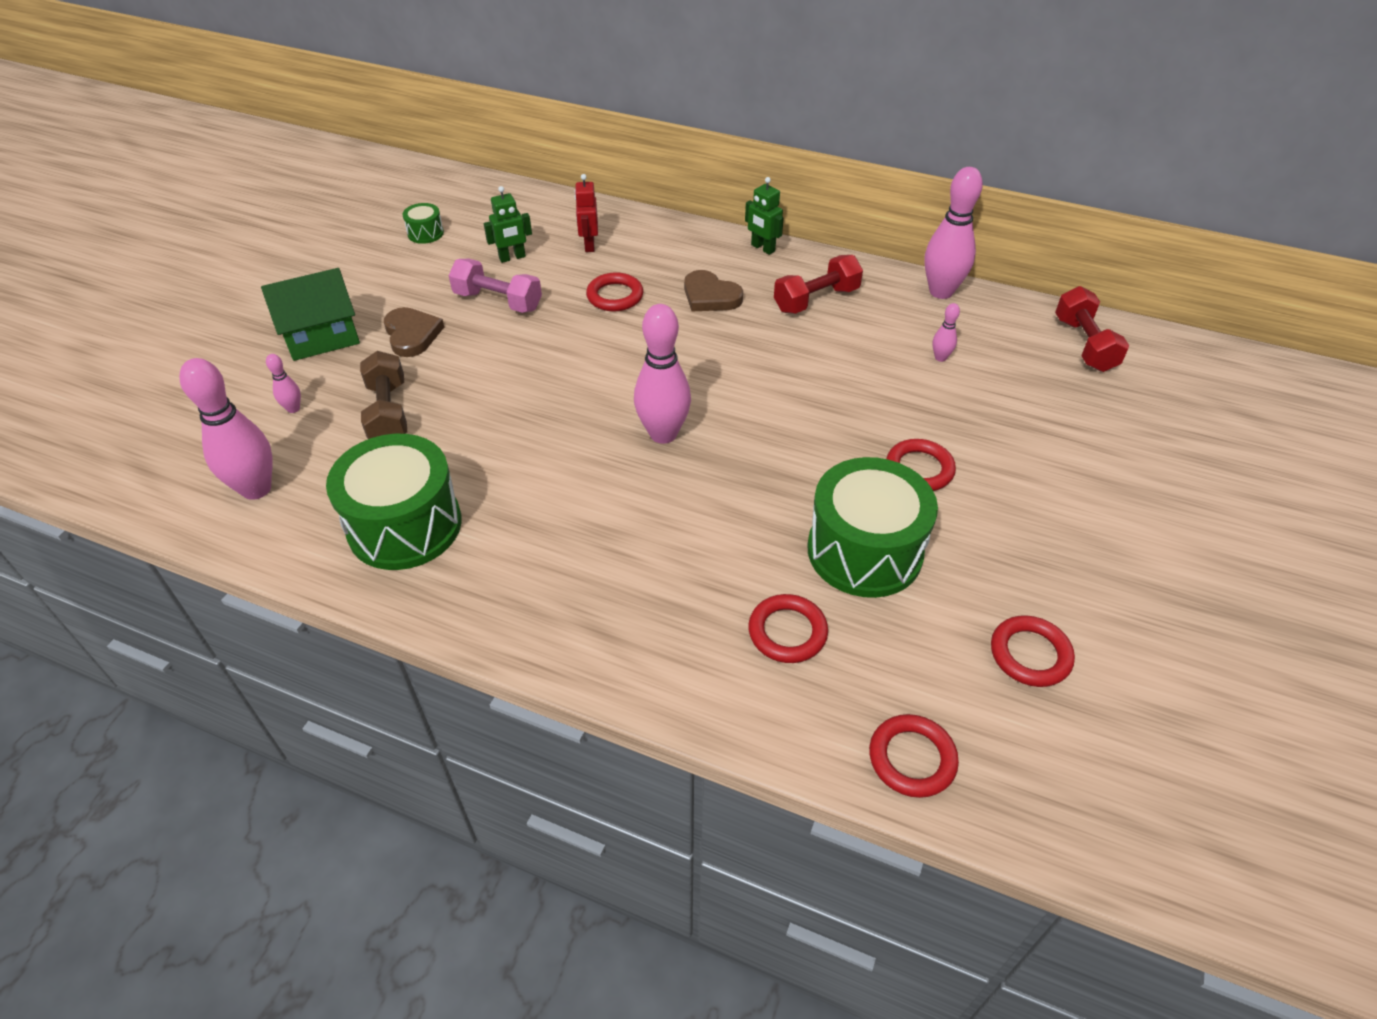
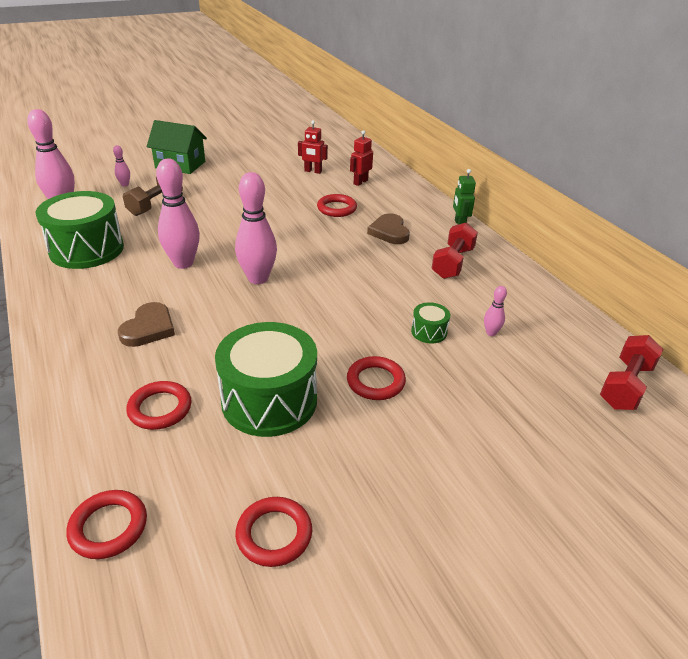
camera: 40 degrees right, 10 degrees down
brown heart [384,307,444,357] -> brown heart moved to [118,302,175,347]
green drum [403,203,444,244] -> green drum moved to [411,302,450,344]
pink dumbbell [449,258,542,313] -> none
green robot [484,186,532,263] -> red robot [298,120,328,174]
red dumbbell [774,255,863,314] -> red dumbbell turned 75 degrees counterclockwise [431,223,478,279]
pink bowling pin [924,167,983,299] -> pink bowling pin moved to [156,159,200,269]

